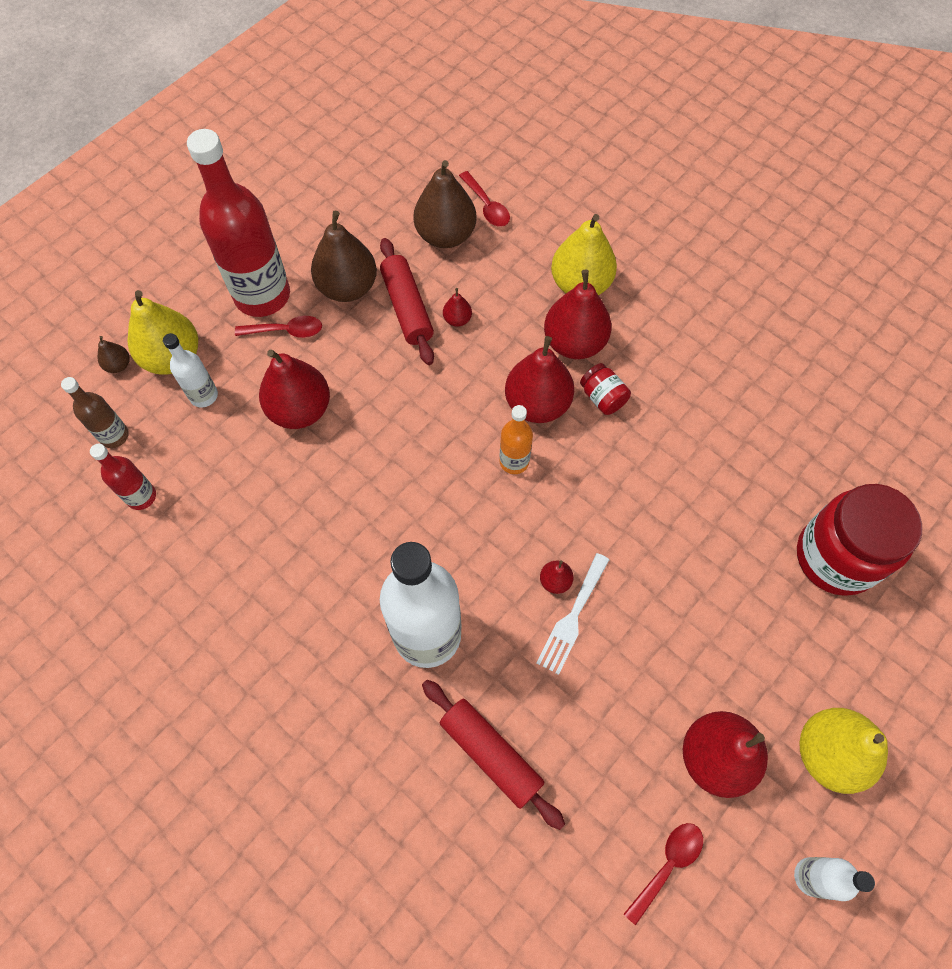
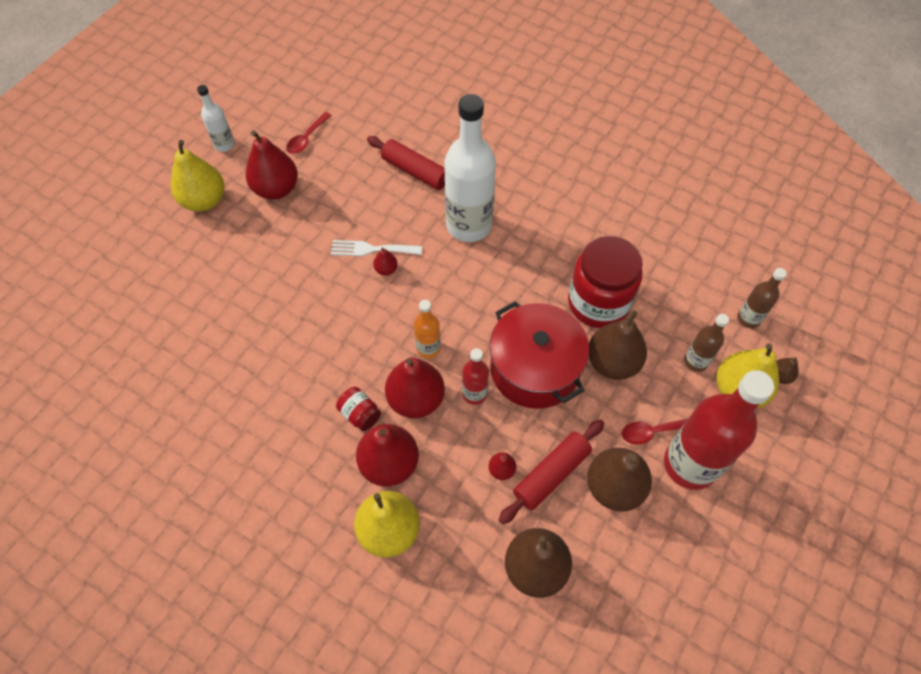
camera: 170 degrees right, 5 degrees down
red bottle [90,444,156,510] -> red bottle moved to [462,348,489,405]
white bottle [163,333,218,408] -> brown bottle [684,314,729,372]
red pear [259,349,330,429] -> brown pear [589,311,647,380]
red rolling pin [380,238,434,365] -> red rolling pin turned 75 degrees clockwise [499,420,604,524]
red spoon [459,171,510,227] -> none
white fork [537,553,609,675] -> white fork turned 105 degrees counterclockwise [331,240,422,256]
red jar [797,484,922,596] -> red jar moved to [568,236,643,328]
none -> red pot [490,301,589,409]

